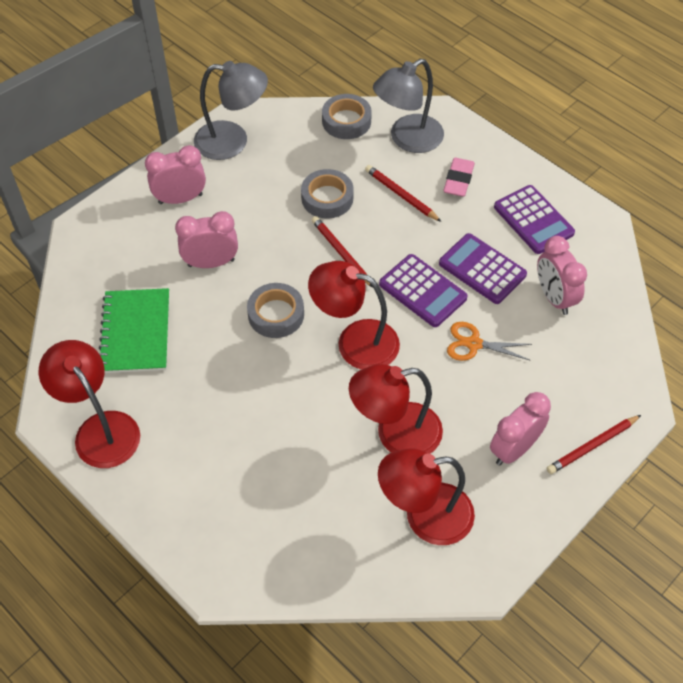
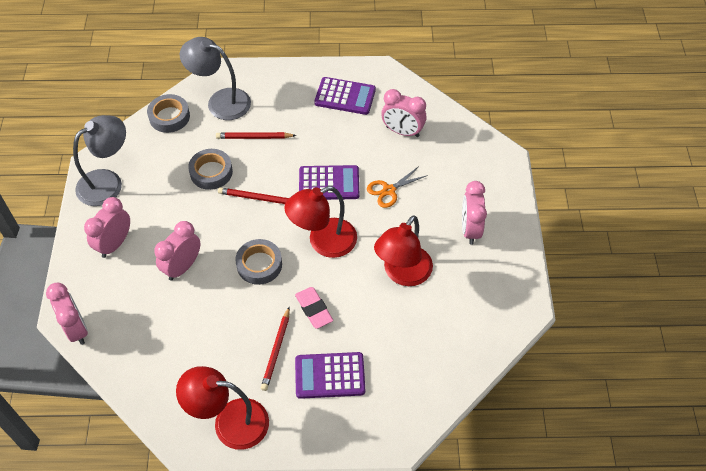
camera: 45 degrees left, 0 degrees up
green notebook [99,288,169,373] -> none
grey lamp [373,59,444,153] -> grey lamp turned 105 degrees clockwise [180,37,251,120]
red lamp [378,449,475,545] -> none
purple calculator [439,233,527,304] -> purple calculator moved to [295,352,365,399]
pink eraser [443,158,475,197] -> pink eraser moved to [295,287,333,329]
red pencil [547,415,641,474] -> red pencil moved to [261,307,290,391]
none -> pink clock [46,283,88,345]

